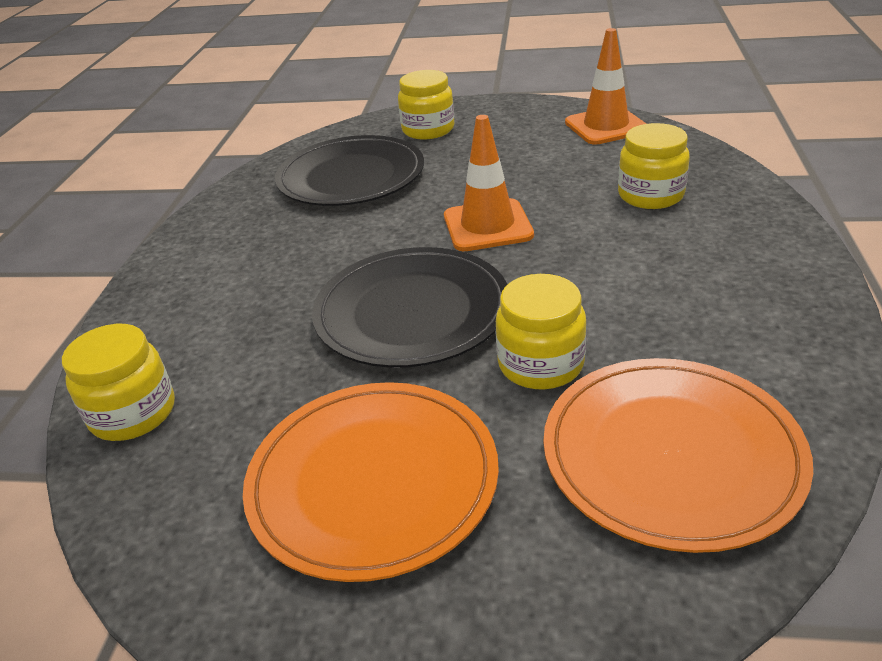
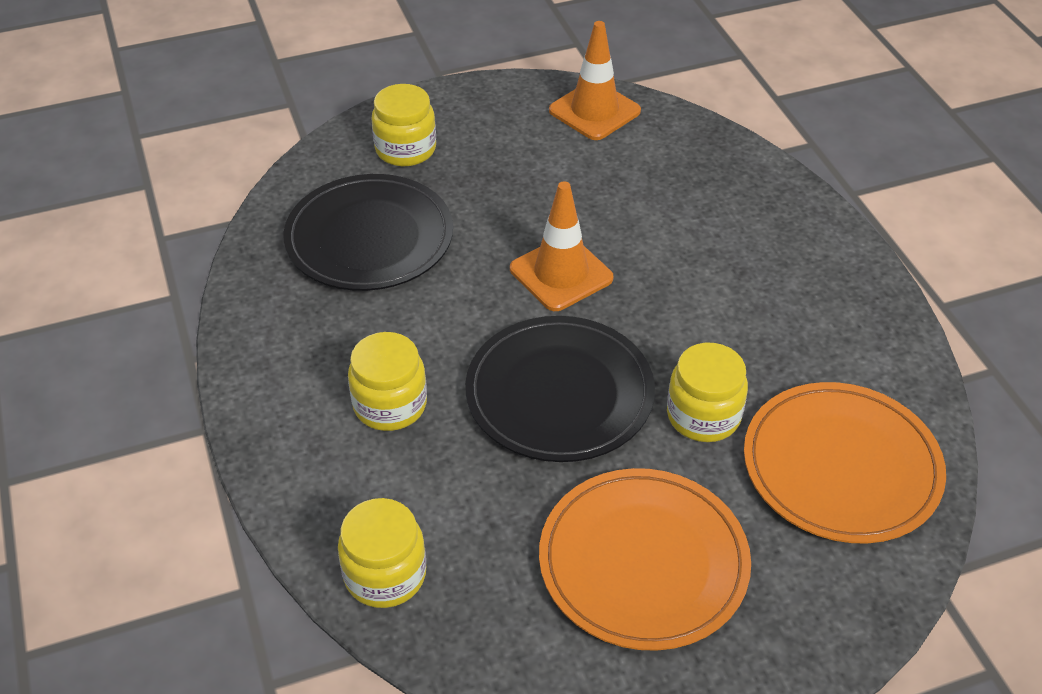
camera: 30 degrees left, 10 degrees up
yellow jar [618,123,690,209] -> yellow jar moved to [348,332,427,431]

